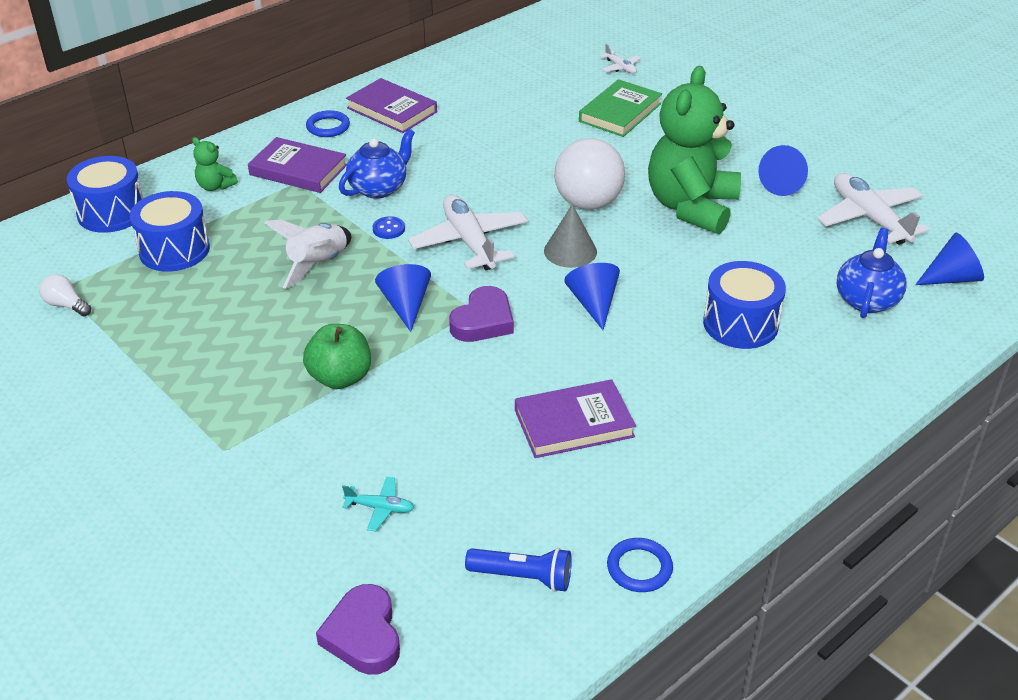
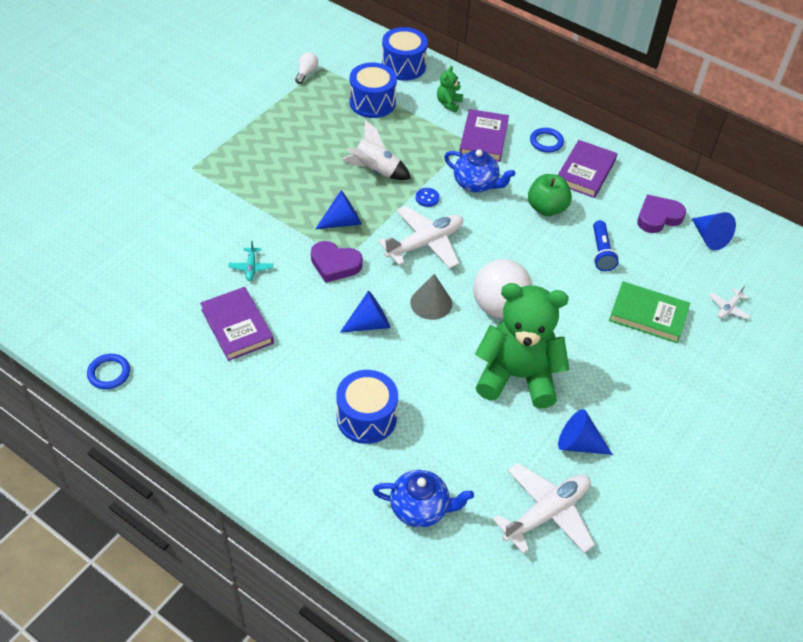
camera: 75 degrees right, 10 degrees up
green apple [303,324,371,389] -> green apple moved to [528,174,572,216]
purple heart [316,584,400,675] -> purple heart moved to [637,195,686,233]
turquoise plane [342,477,414,532] -> turquoise plane moved to [228,240,273,281]
blue flashlight [465,548,572,592] -> blue flashlight moved to [593,220,619,271]
blue cone [915,233,984,285] -> blue cone moved to [692,212,736,250]

